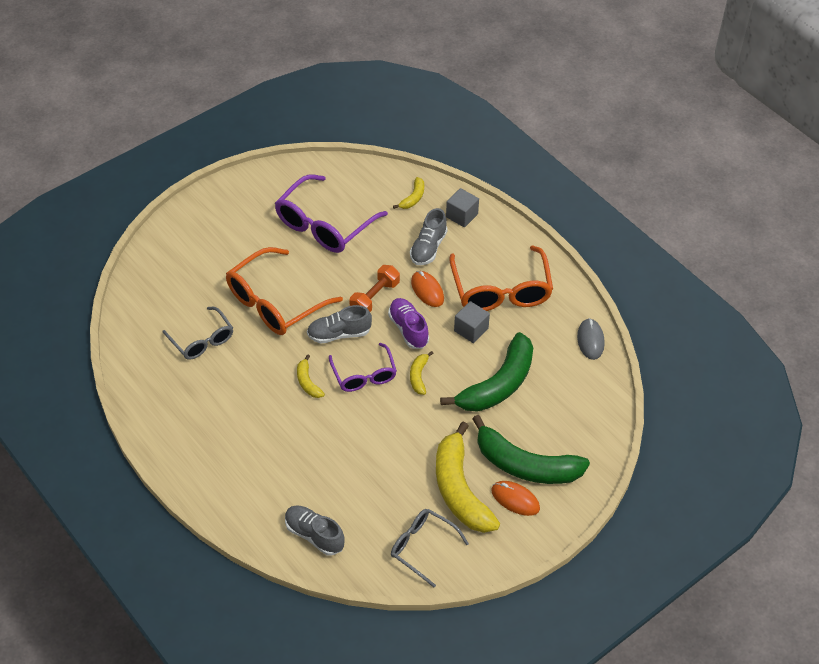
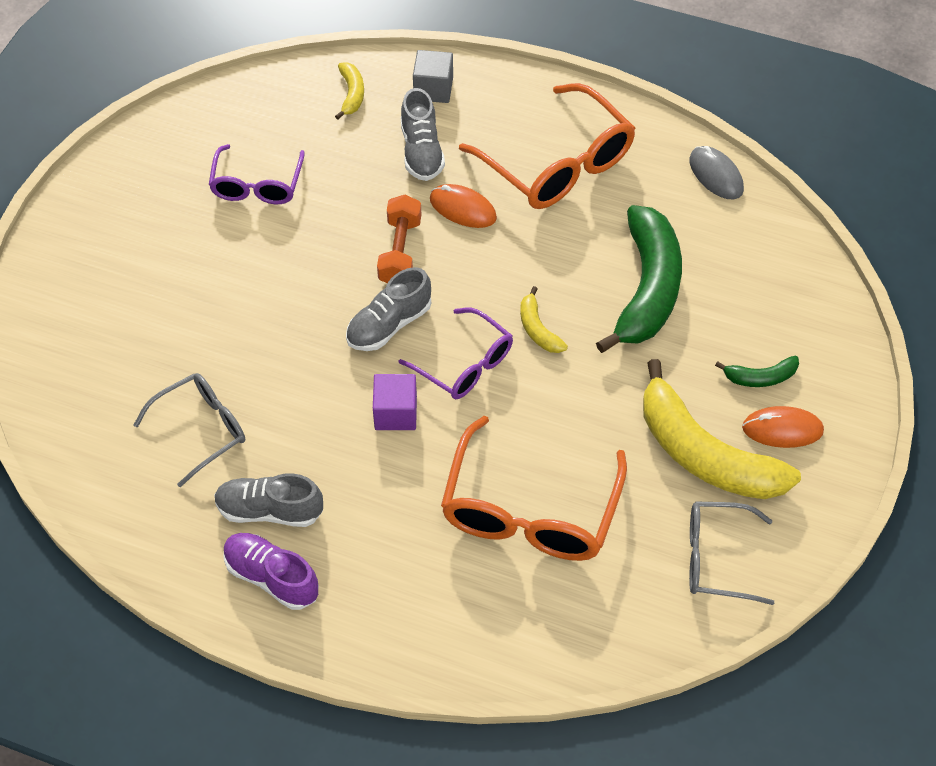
camera: 30 degrees left, 5 degrees up
grey glasses [163,307,233,360] -> grey glasses turned 60 degrees counterclockwise [134,373,245,487]
orange glasses [226,247,343,335] -> orange glasses moved to [441,416,627,561]
purple glasses [275,174,388,253] -> purple glasses [209,144,305,204], size x0.61
grey shoe [285,505,344,556] -> grey shoe moved to [214,474,323,527]
yellow banana [297,354,325,398] -> purple cube [373,374,417,430]
purple shoe [388,298,429,349] -> purple shoe moved to [224,533,319,610]
grey cube [454,301,490,343] -> none
green banana [472,415,590,484] -> green banana [715,356,799,387], size x0.44

